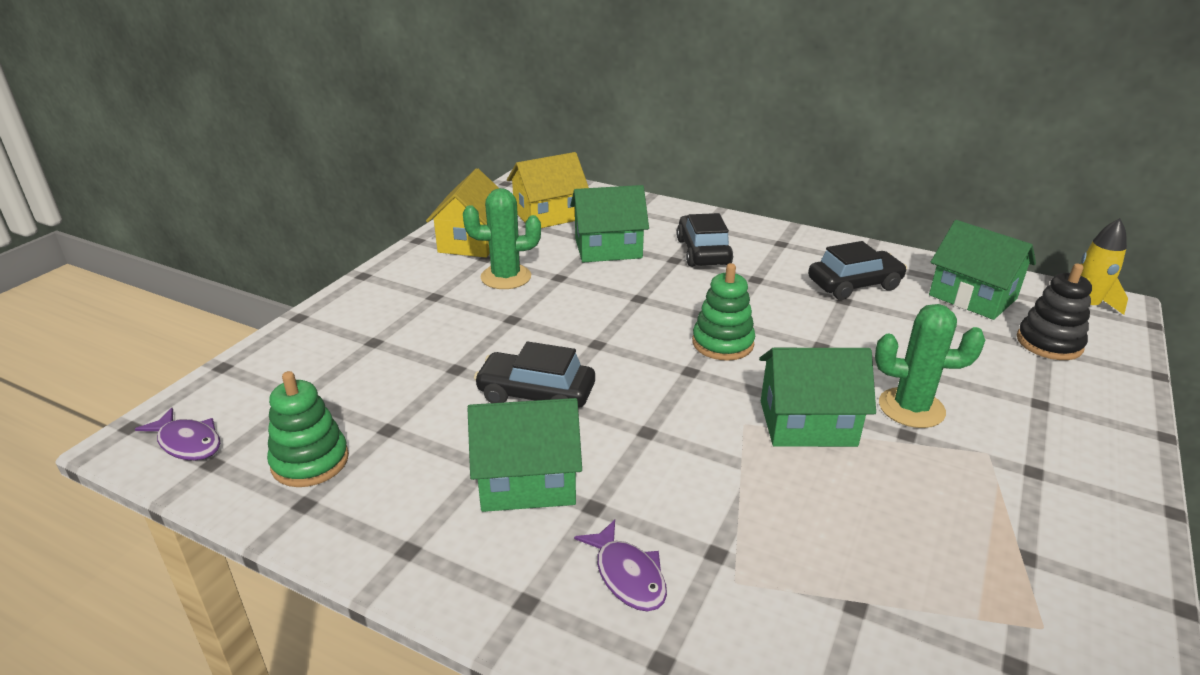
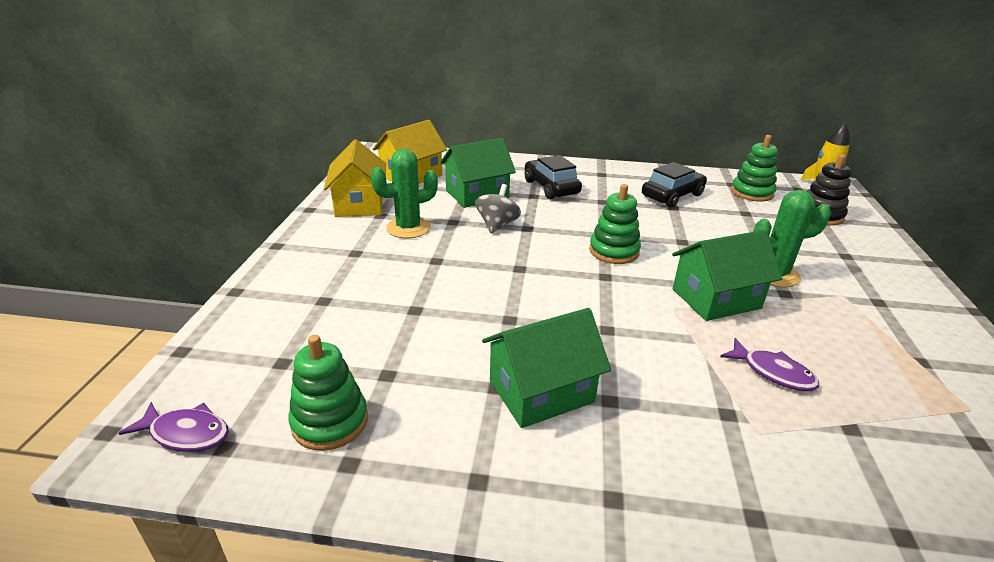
camera: 20 degrees left, 0 degrees up
black car [474,342,595,408] -> none
purple fish [574,519,667,611] -> purple fish moved to [720,338,819,391]
green house [929,220,1036,320] -> green stacking toy [731,135,778,202]
none -> grey spinning top [475,184,521,233]

